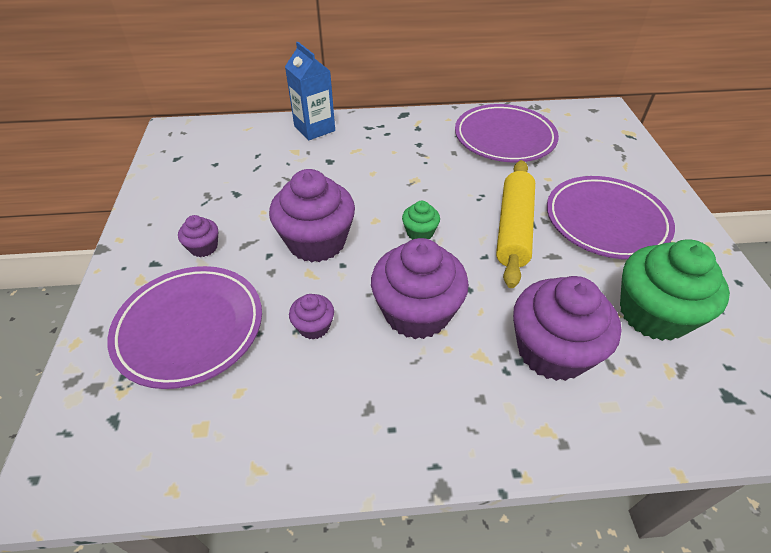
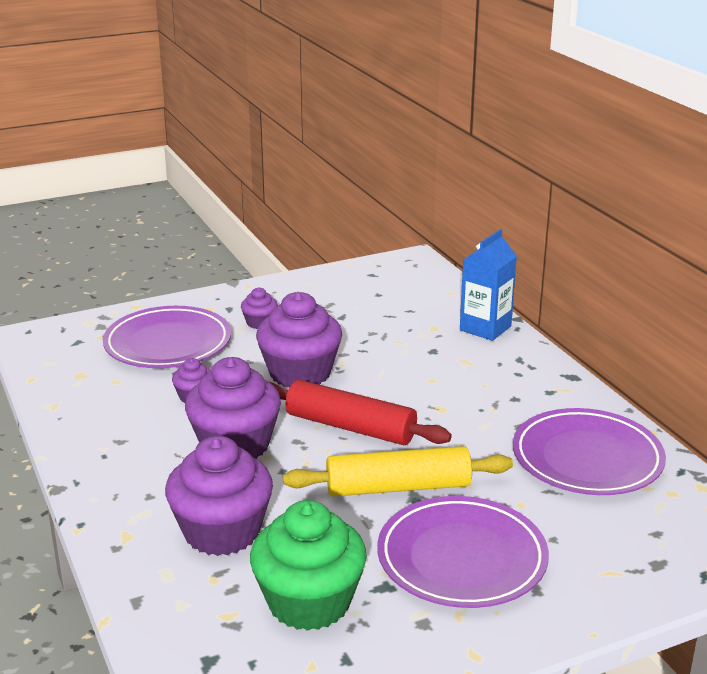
camera: 70 degrees right, 20 degrees down
green cupcake [402,201,440,240] -> red rolling pin [270,380,452,445]

